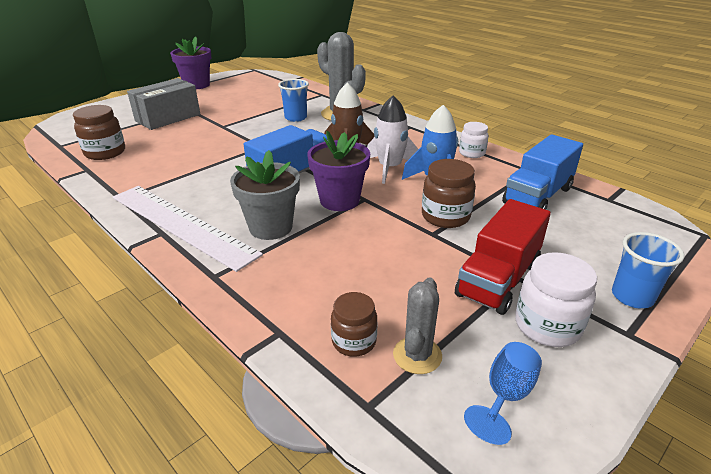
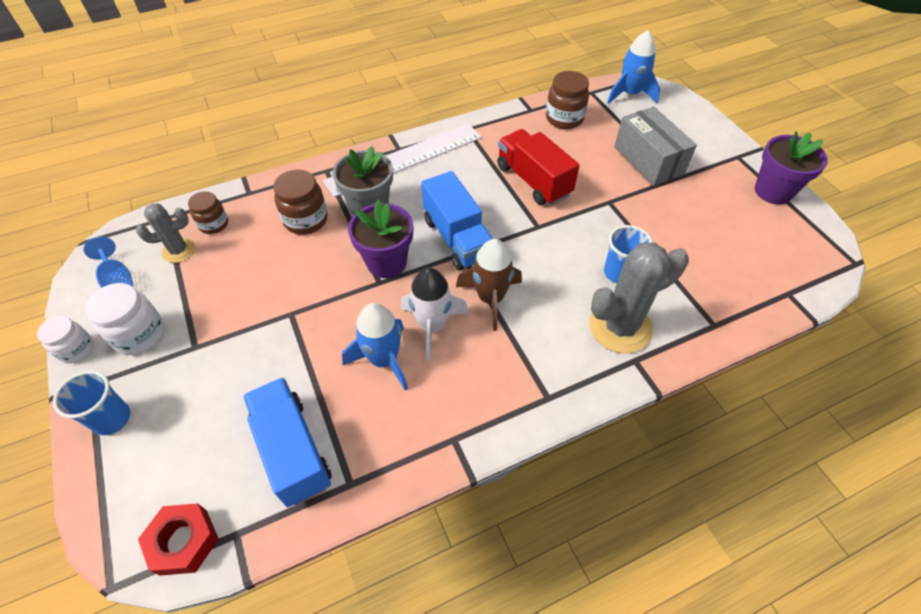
camera: 110 degrees right, 20 degrees up
grey cactus [393,277,442,374] -> grey cactus turned 60 degrees counterclockwise [136,203,195,263]
brown jar [422,159,476,228] -> brown jar moved to [273,170,328,235]
red truck [455,199,551,315] -> red truck moved to [497,129,580,205]
white jar [459,122,488,158] -> white jar moved to [37,316,94,364]
none -> red nut [138,503,219,576]
none -> blue rocket [607,30,660,104]

